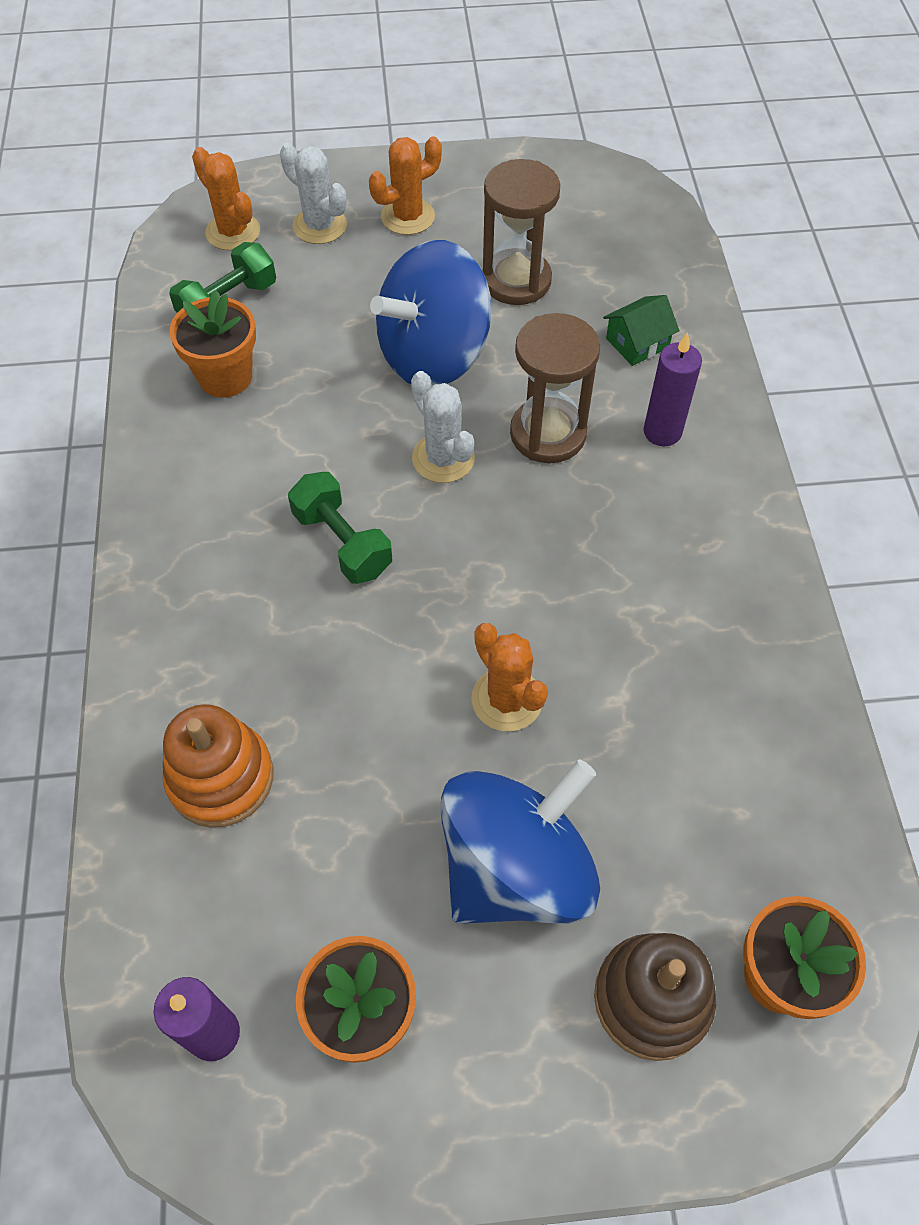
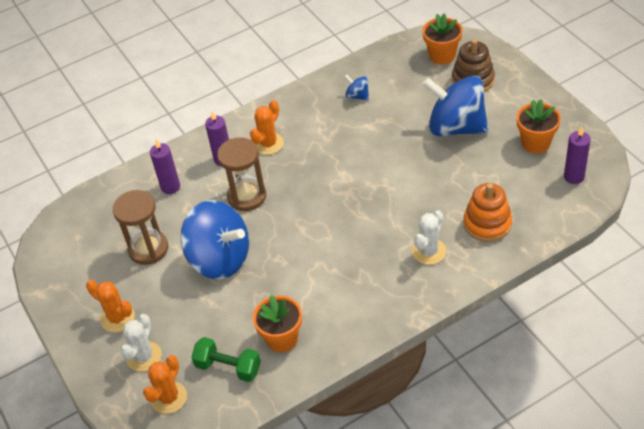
camera: 110 degrees left, 10 degrees down
green dumbbell [288,472,392,584] -> none
white cactus [411,371,475,483] -> white cactus moved to [412,210,446,265]
orange cactus [471,623,548,732] -> orange cactus moved to [250,100,284,155]
green house [603,295,680,366] -> purple candle [150,139,180,194]
none -> blue spinning top [344,74,369,100]

